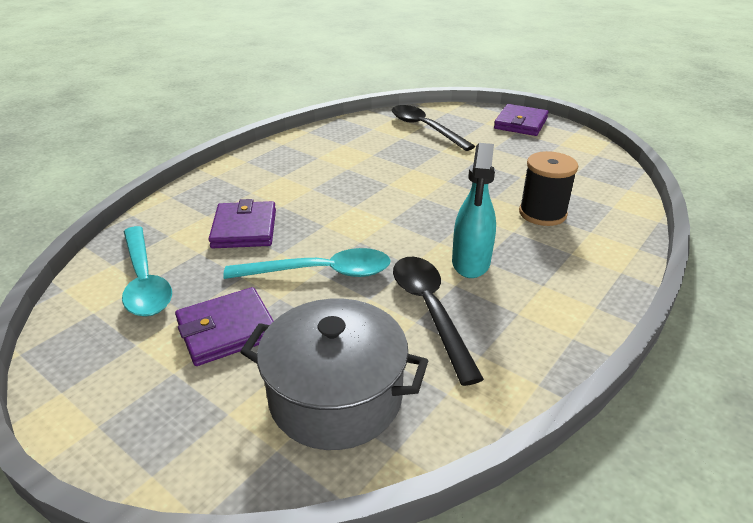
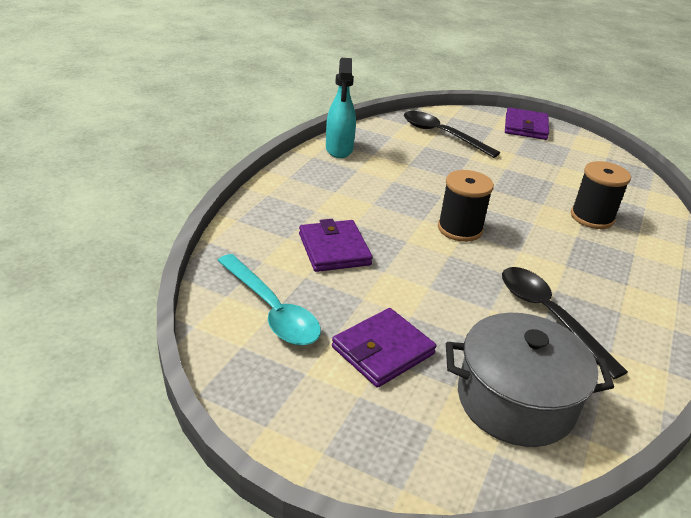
camera: 15 degrees left, 0 degrees up
turquoise spoon [223,248,391,279] -> none
turquoise spray bottle [452,143,496,278] -> turquoise spray bottle moved to [326,58,356,158]
none -> black spool [438,170,494,242]

